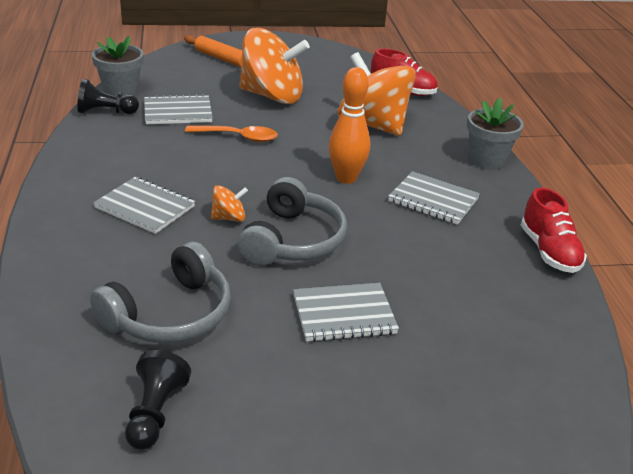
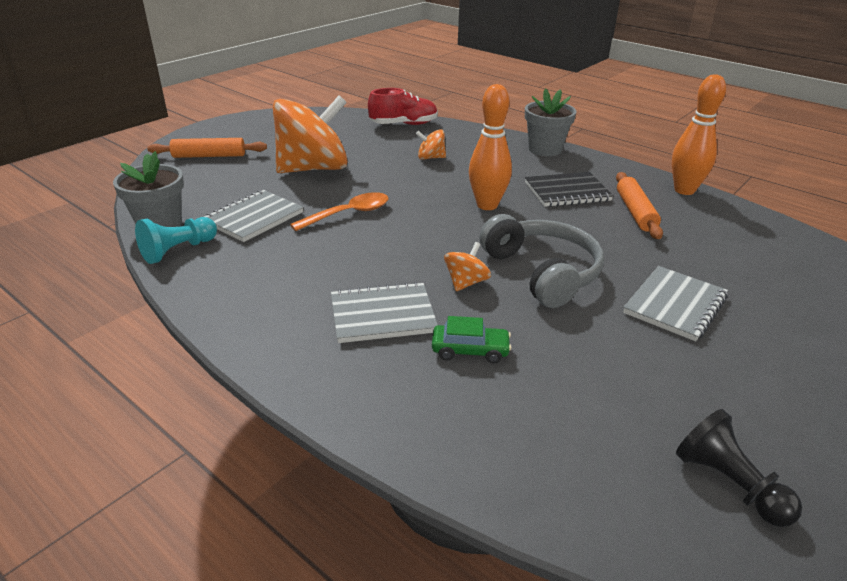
camera: 40 degrees left, 0 degrees up
black pawn [77,79,139,114] -> turquoise pawn [135,217,217,264]
grey headphones [90,242,231,343] -> none
orange spinning top [338,52,416,136] -> orange spinning top [416,129,446,160], size x0.42
grey notebook [388,171,480,225] -> black notebook [525,172,614,207]
red shoe [521,188,587,273] -> orange bowling pin [672,74,726,195]
none -> green car [432,316,512,363]
none -> orange rolling pin [616,172,663,239]

